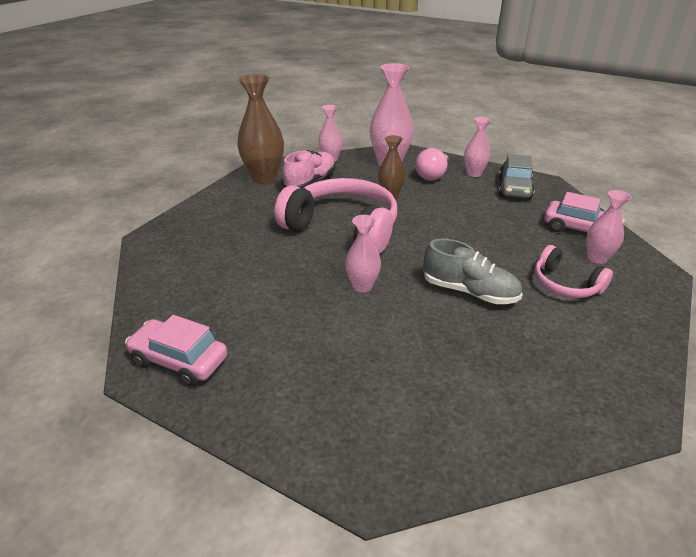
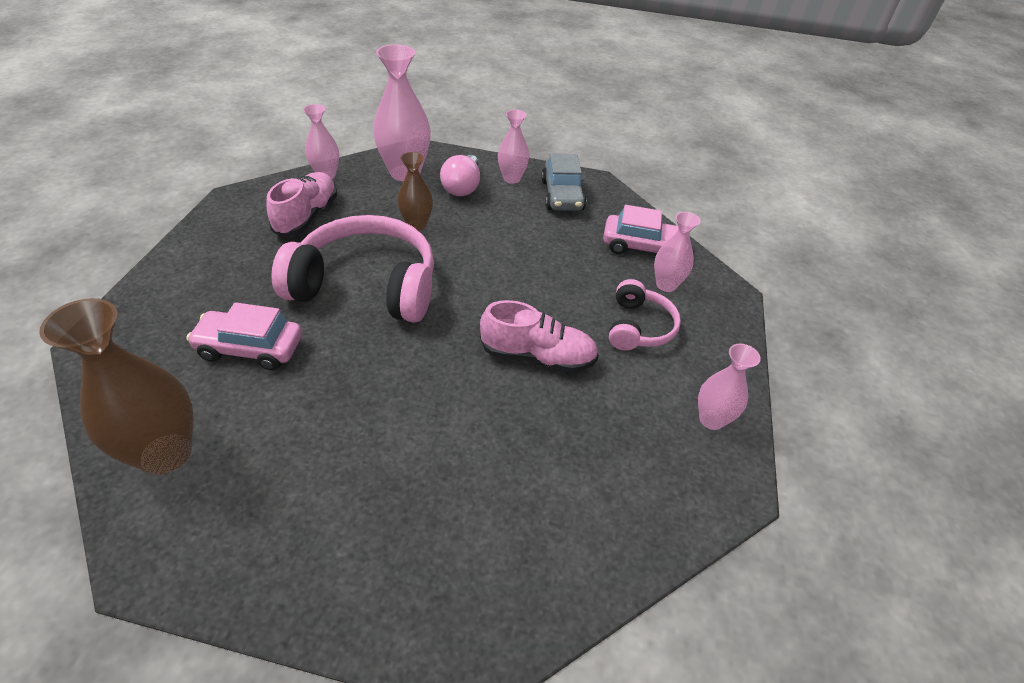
camera: 20 degrees left, 10 degrees up
pink car [125,315,228,386] -> pink car moved to [187,302,302,370]
brown vase [237,74,284,184] -> brown vase moved to [39,298,194,475]
pink vase [345,215,381,293] -> pink vase moved to [698,344,761,430]
grey shoe [423,239,523,304] -> pink shoe [480,300,599,373]
pink headphones [534,245,613,298] -> pink headphones turned 105 degrees counterclockwise [609,279,681,351]

